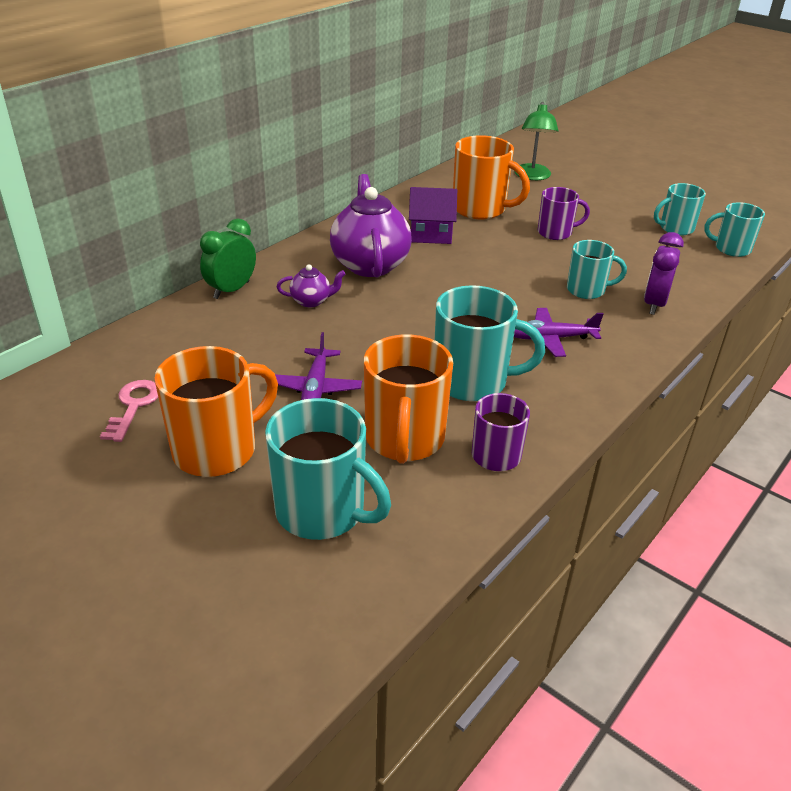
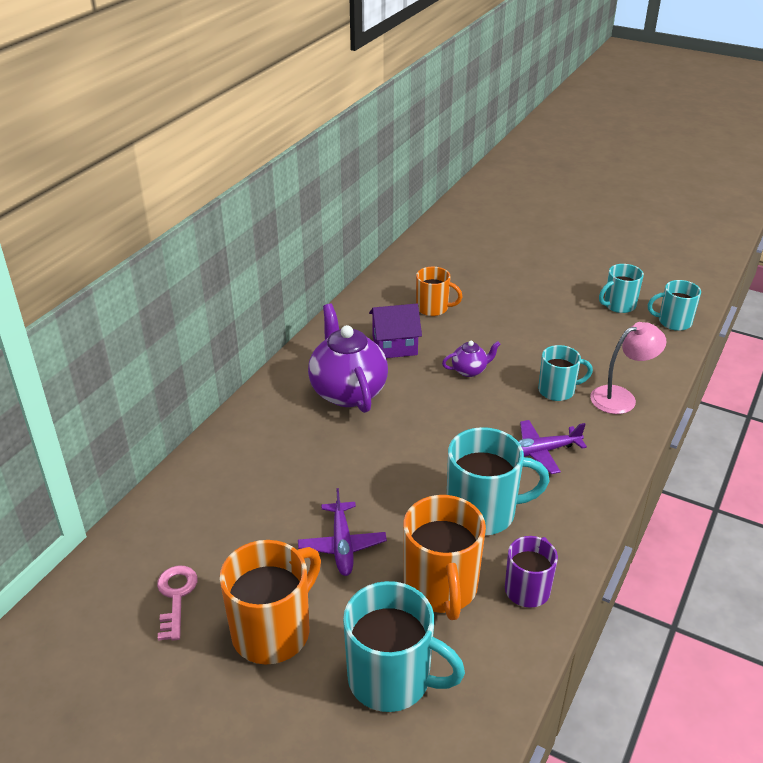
camera: 10 degrees left, 0 degrees up
green clock [200,219,256,299] -> none
purple teapot [277,264,346,307] -> purple teapot moved to [442,341,501,377]
orange mug [453,135,530,219] -> orange mug [416,267,463,316], size x0.61
green lamp [515,102,558,180] -> none
purple mug [538,187,590,240] -> none
purple clock [644,232,684,315] -> pink lamp [590,322,667,414]

